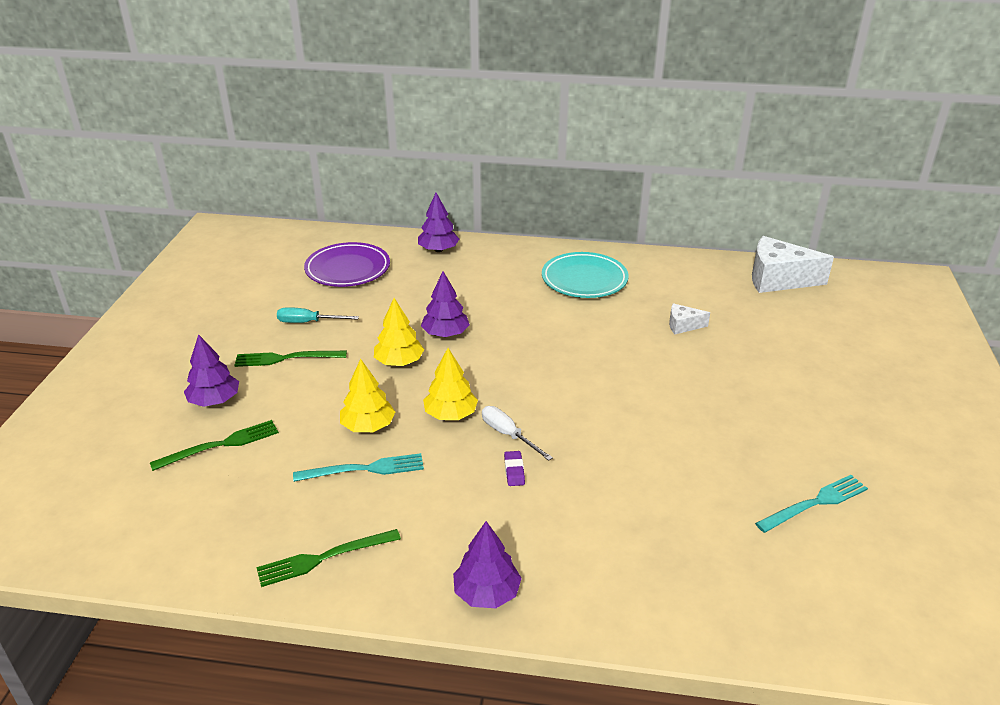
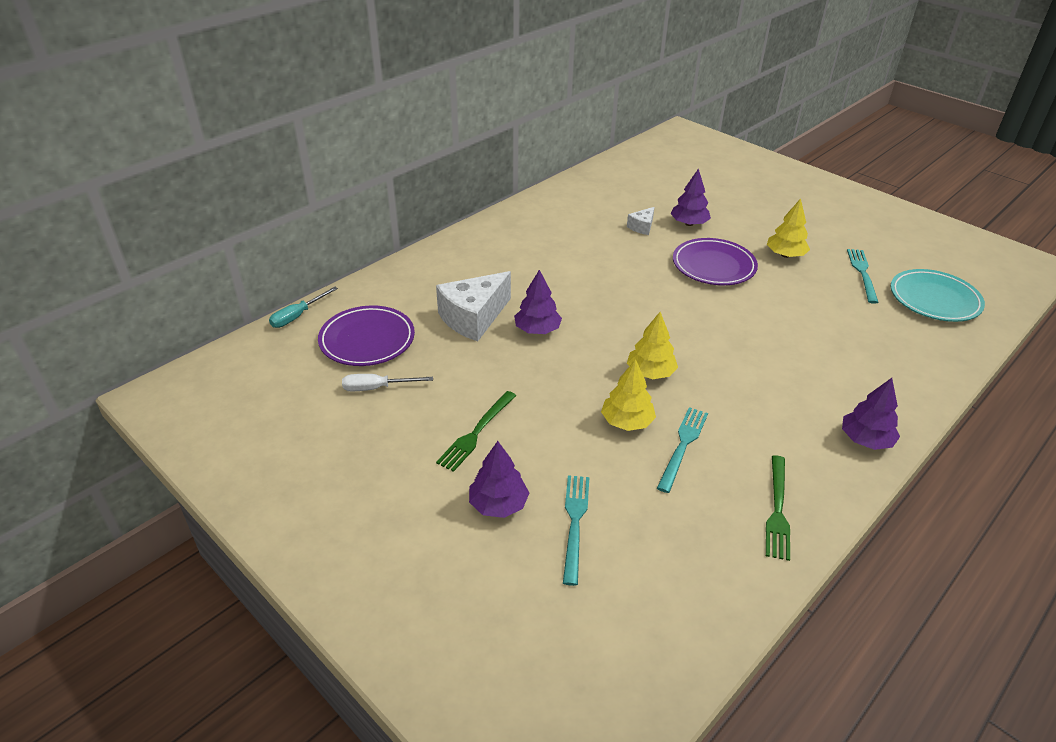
camera: 55 degrees left, 5 degrees up
green fork [150,420,279,471] -> turquoise fork [563,475,590,586]
turquoise screwdriver [277,307,359,323] -> turquoise screwdriver moved to [269,287,338,328]
yellow tree [374,298,424,366] -> yellow tree moved to [767,198,810,258]
purple tree [418,193,459,252] -> purple tree moved to [670,168,711,226]
white screwdriver [482,406,553,461] -> white screwdriver moved to [342,374,433,391]
purple eraser [504,451,525,486] -> none
turquoise plate [542,252,629,298] -> turquoise plate moved to [890,269,985,322]
white cheese [752,236,834,293] -> white cheese moved to [436,271,511,341]
none -> purple plate [673,238,758,285]

